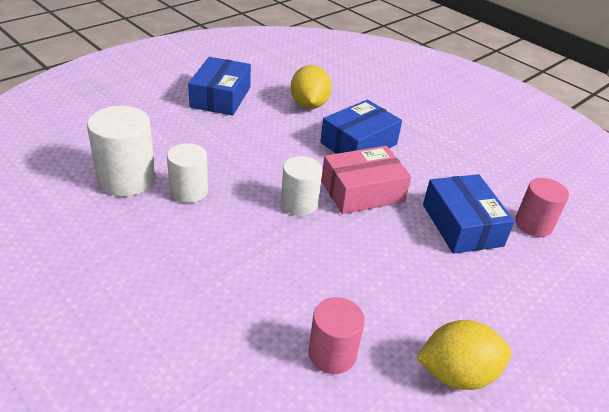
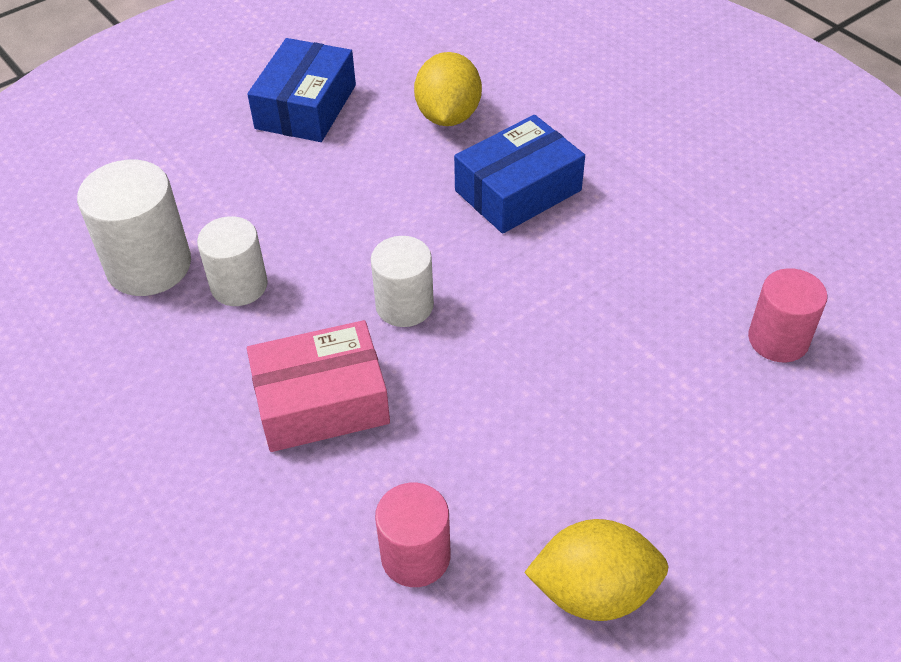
camera: 10 degrees right, 10 degrees up
pink box [321,146,411,214] -> pink box moved to [247,320,390,452]
blue box [423,174,515,254] -> none

